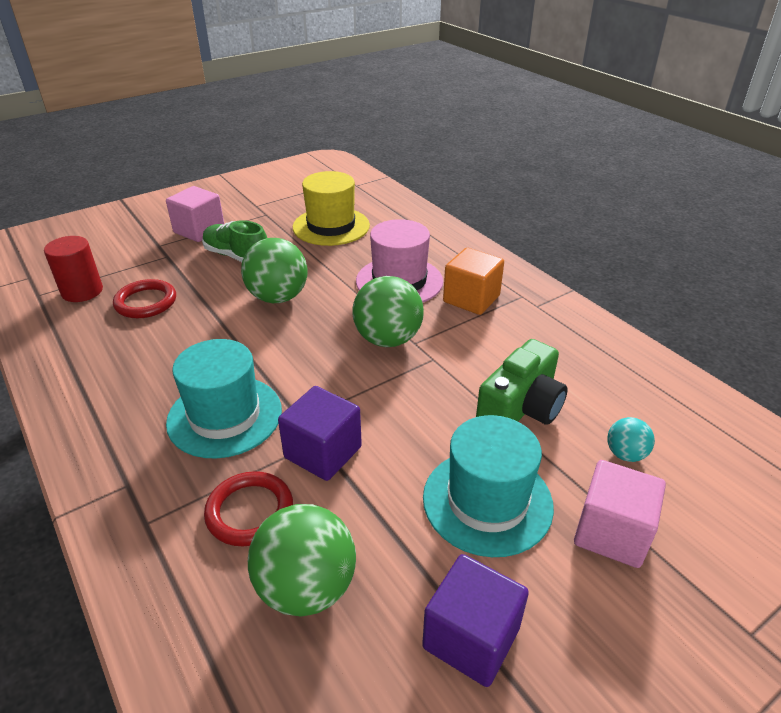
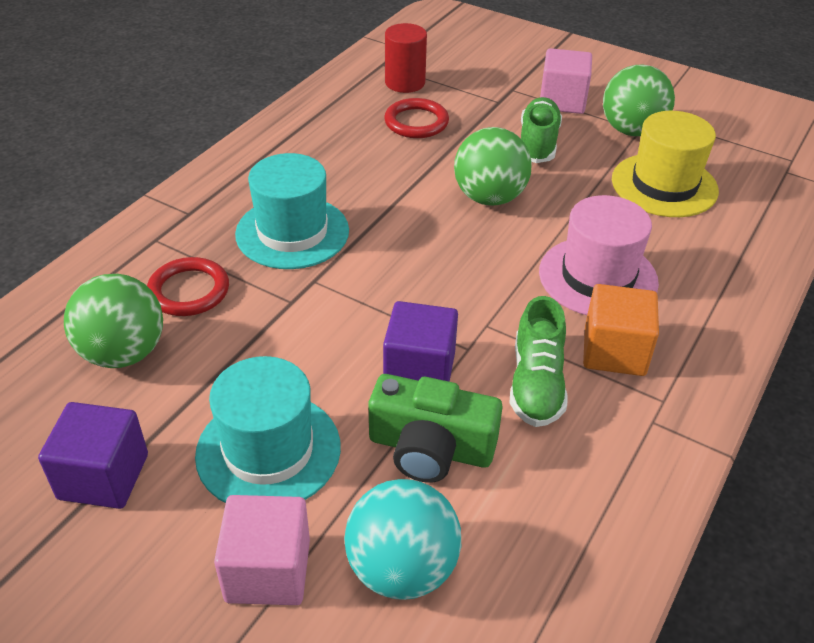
camera: 65 degrees right, 5 degrees up
purple cube [278,386,362,481] -> purple cube moved to [383,301,458,382]
green ball [352,276,424,347] -> green ball moved to [603,64,675,136]
turquoise ball [607,417,655,462] -> turquoise ball [344,479,461,600], size x1.94
none -> green shoe [510,296,568,427]

